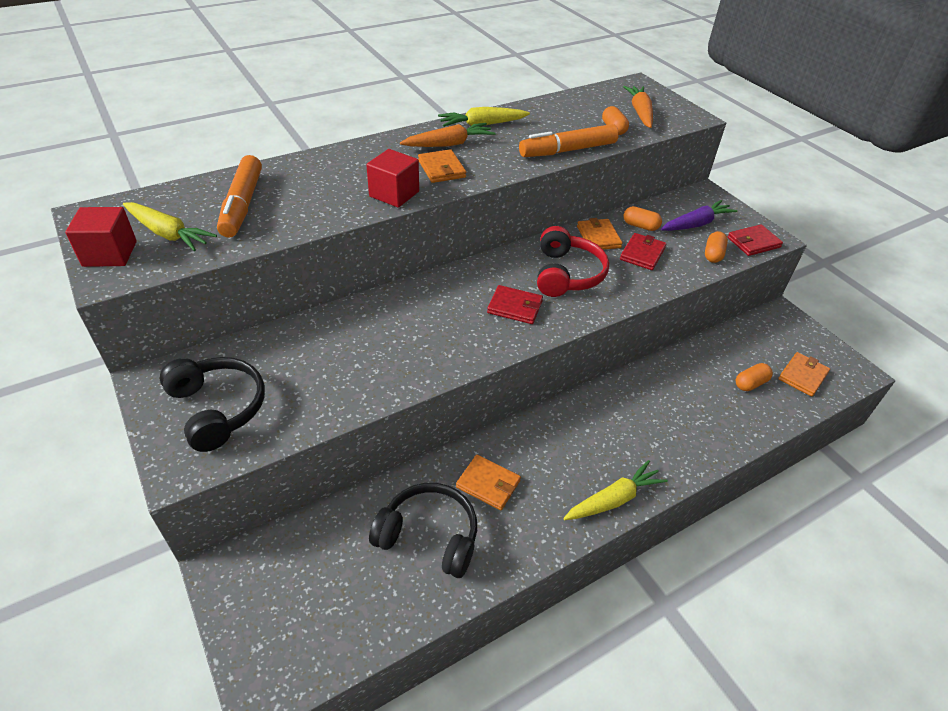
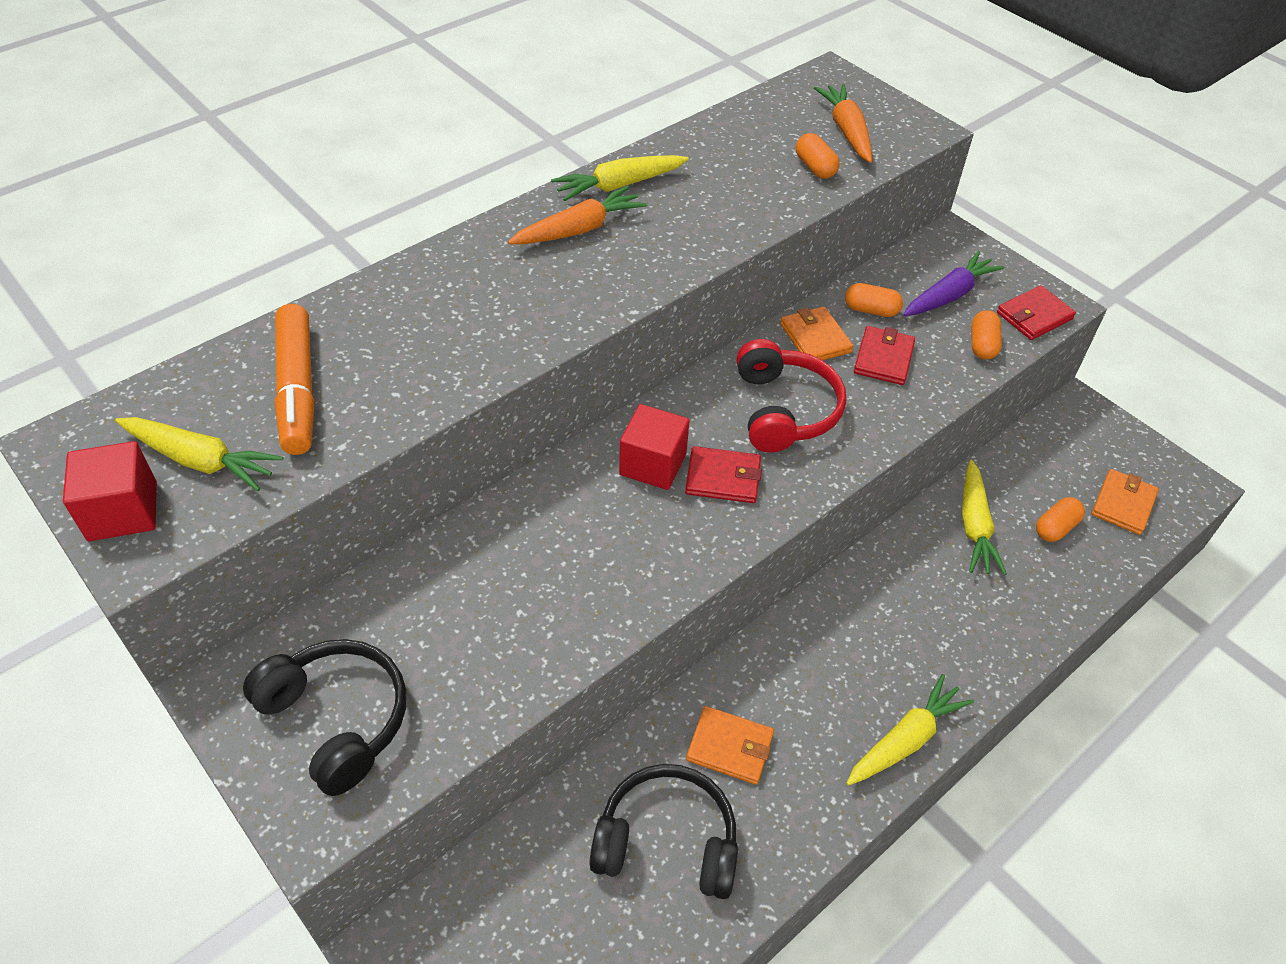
camera: 10 degrees left, 5 degrees up
red cube [366,149,419,208] -> red cube moved to [619,404,690,490]
orange wallet [418,149,466,183] -> none
orange marker [519,124,619,157] -> none
none -> yellow carrot [962,460,1007,575]

